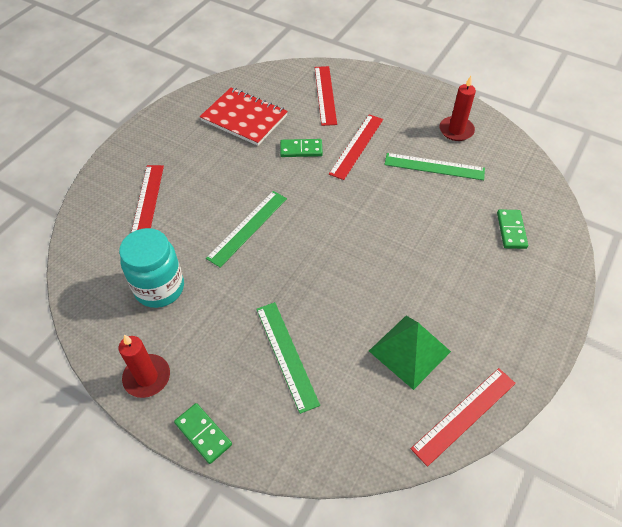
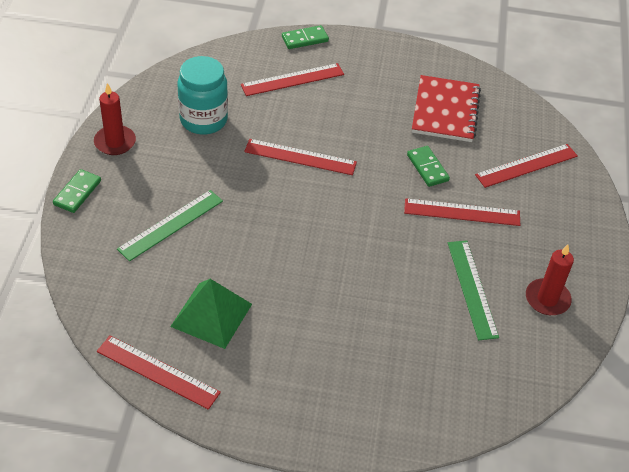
camera: 65 degrees right, 5 degrees down
green ruler [206,191,287,267] -> red ruler [244,139,357,175]
green domino [497,209,528,249] -> green domino moved to [282,25,329,49]

